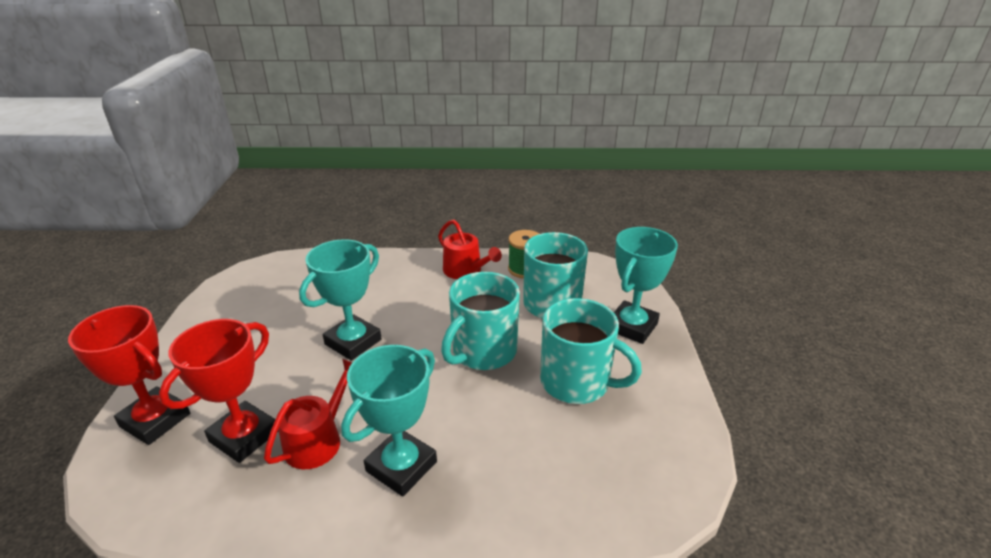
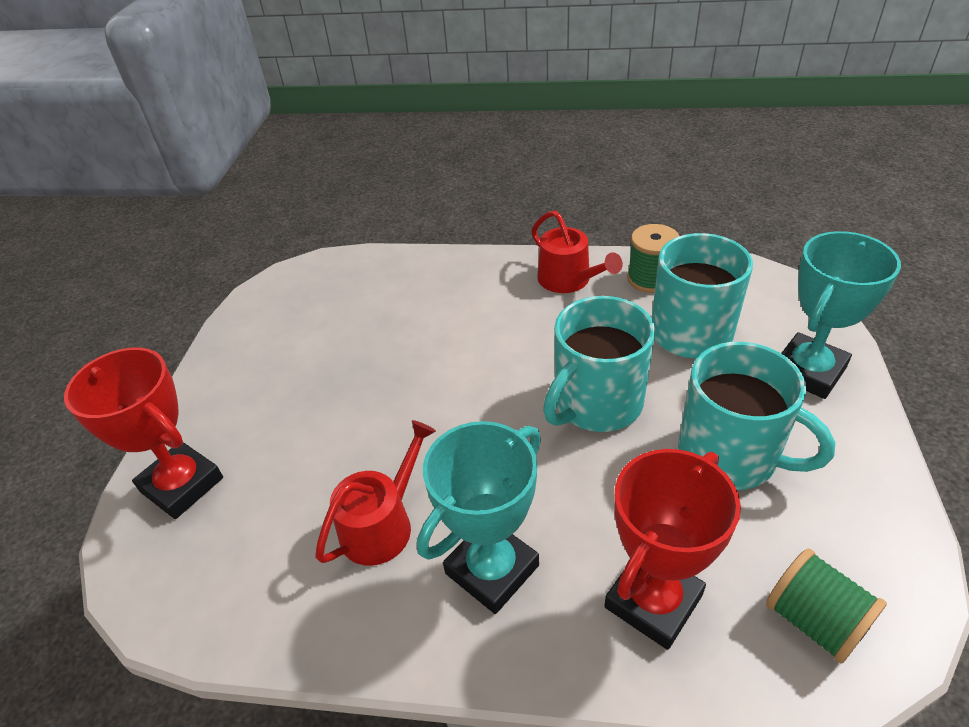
camera: 10 degrees right, 10 degrees up
red trophy [159,319,279,463] -> red trophy moved to [605,449,741,650]
turquoise trophy [299,239,382,361] -> none
none -> green spool [766,548,887,664]

